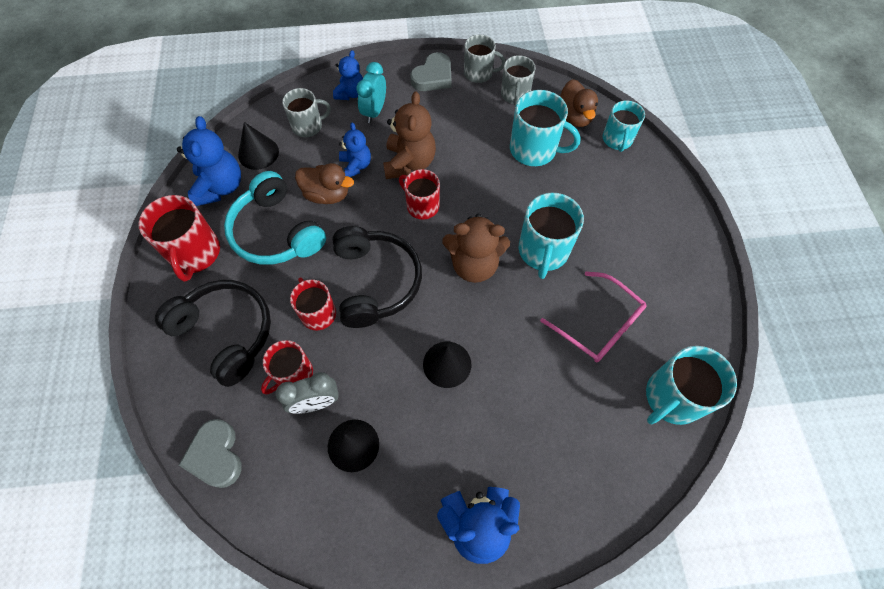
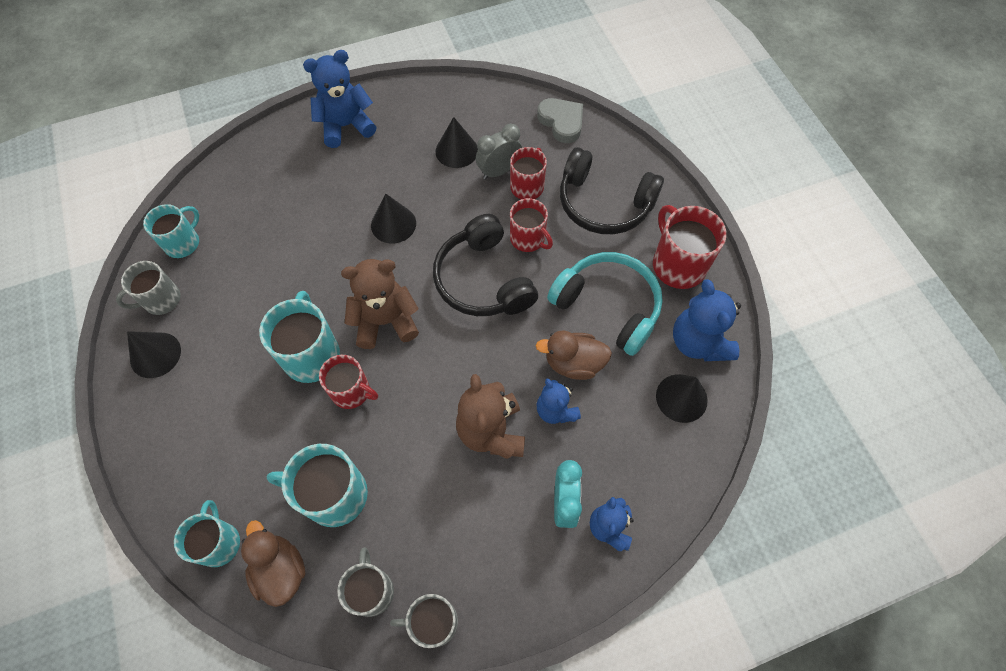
camera: 165 degrees right, 0 degrees up
grey mug [282,88,331,137] -> grey mug moved to [116,261,181,315]
red mug [399,169,440,220] -> red mug moved to [319,355,378,409]
grey heart [410,52,452,91] -> none
pink glasses [540,272,646,363] -> none
turquoise mug [646,346,737,425] -> turquoise mug [143,204,199,258], size x0.66
none -> black cone [127,331,181,378]

